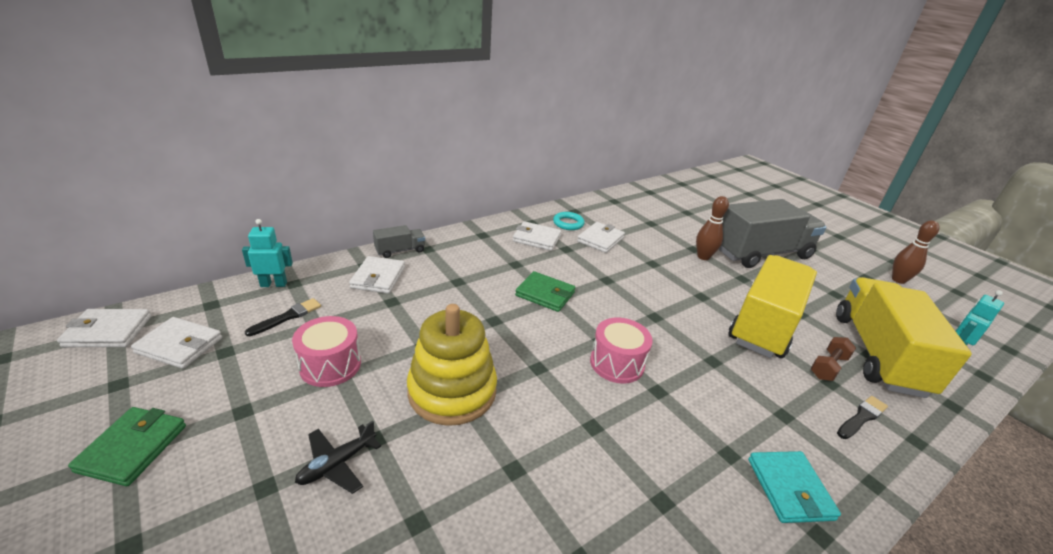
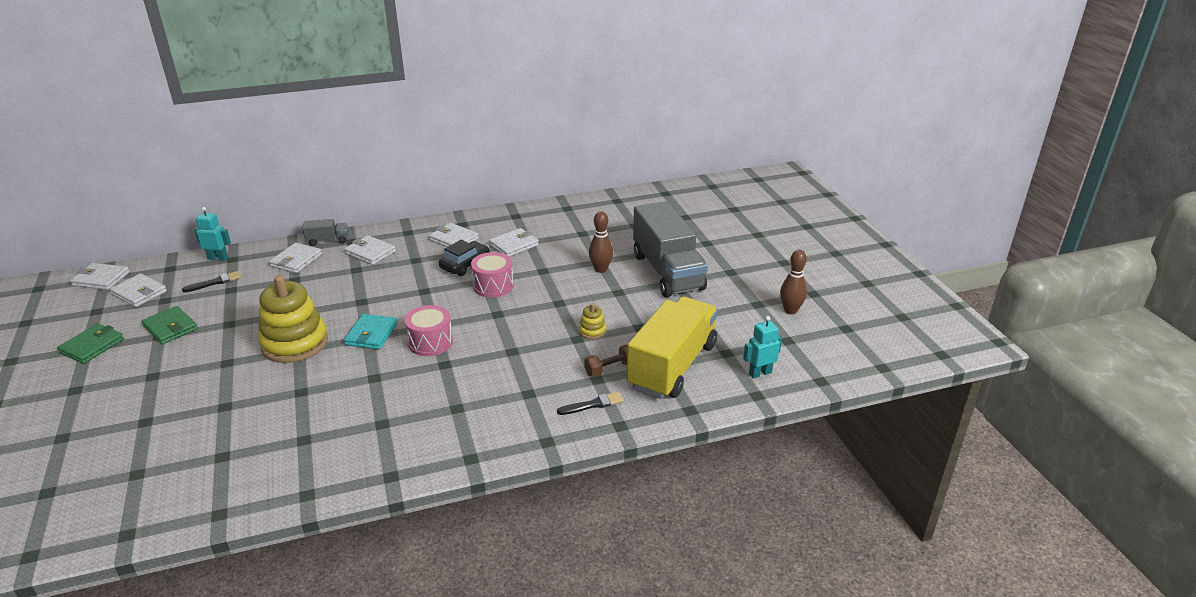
camera: 20 degrees right, 0 degrees up
pink drum [292,316,361,387] -> pink drum moved to [471,252,514,298]
black plane [295,421,381,494] -> none
green wallet [515,271,575,312] -> green wallet moved to [141,306,198,345]
turquoise ring [553,212,585,230] -> none
grey truck [719,199,827,268] -> grey truck turned 75 degrees clockwise [633,201,708,297]
yellow truck [728,255,817,358] -> yellow stacking toy [579,303,606,339]
turquoise wallet [748,451,841,523] -> turquoise wallet moved to [344,314,398,350]
none -> white wallet [344,235,396,265]
none -> black car [439,240,490,276]

